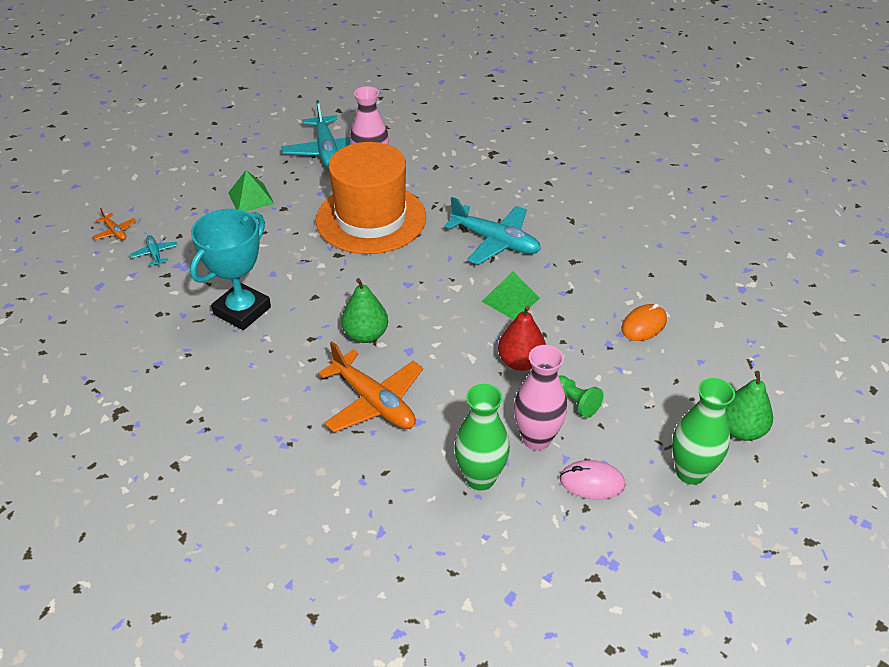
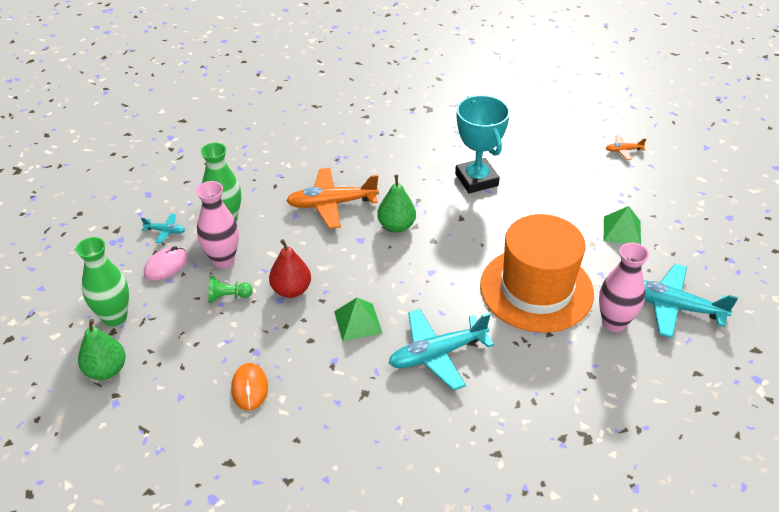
camera: 125 degrees right, 0 degrees up
turquoise plane [130,235,178,266] -> turquoise plane moved to [141,213,185,243]

